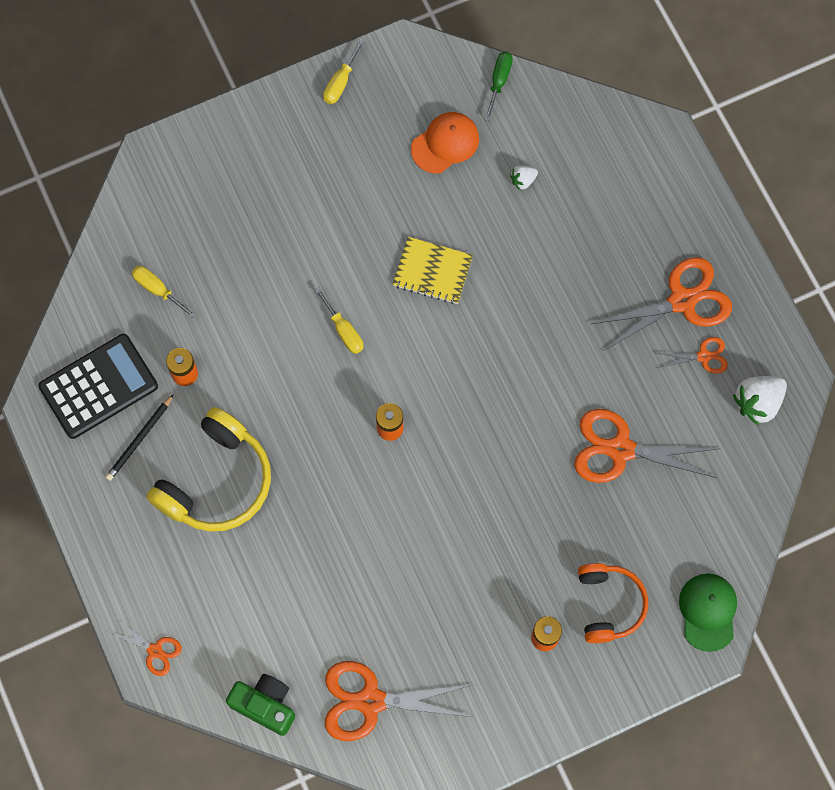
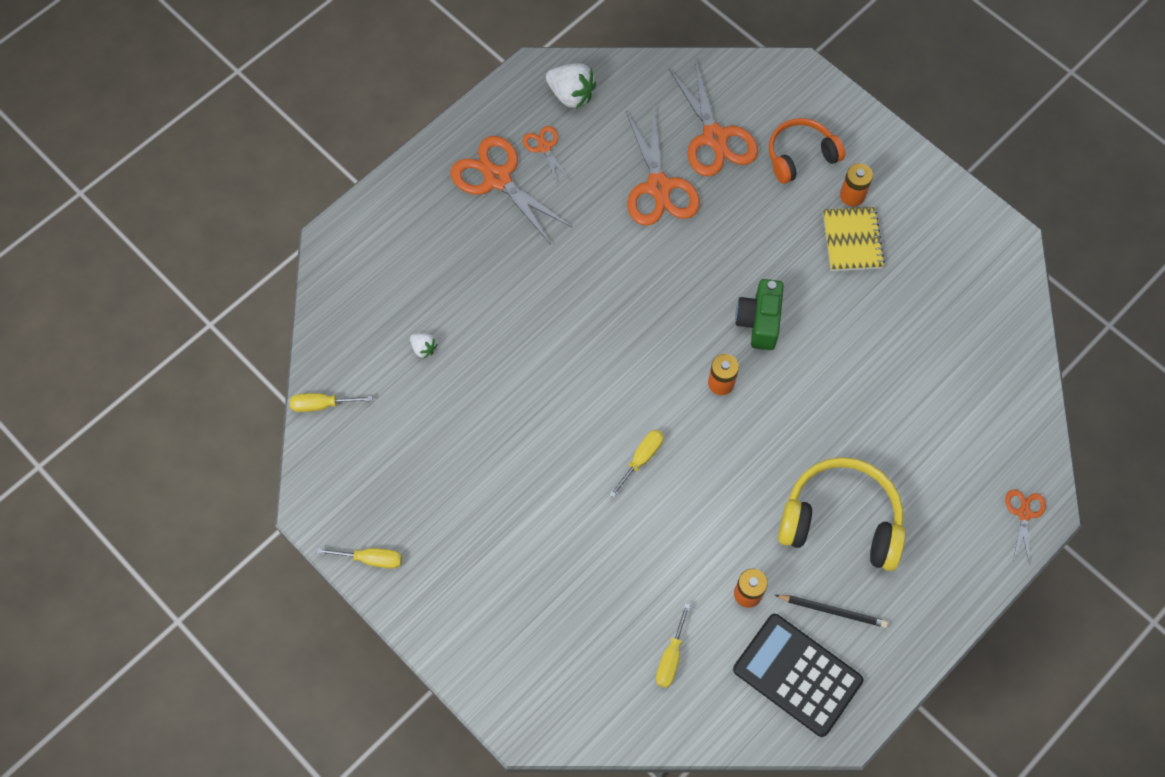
camera: 110 degrees left, 5 degrees down
green camera [226,674,295,736] -> green camera moved to [735,279,784,350]
orange scissors [325,661,472,741] -> orange scissors moved to [669,60,758,176]
yellow notebook [393,237,473,304] -> yellow notebook moved to [823,207,885,271]
orange cap [411,112,479,174] -> none
green screwdriver [484,51,513,121] -> yellow screwdriver [290,393,372,412]
green cap [679,573,737,652] -> none

